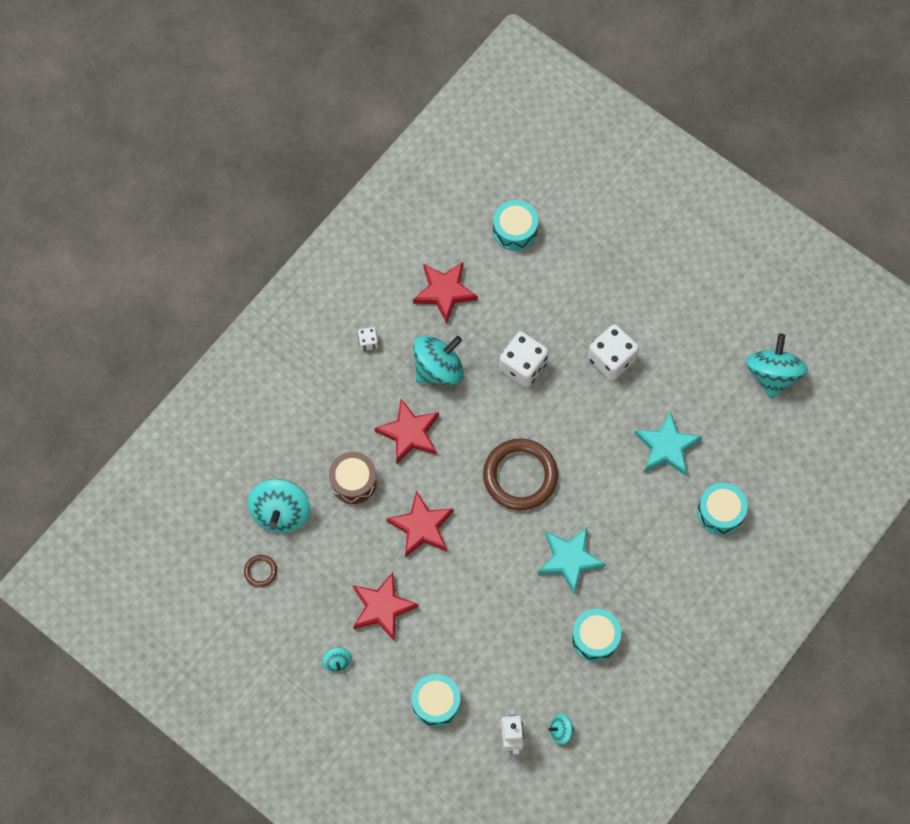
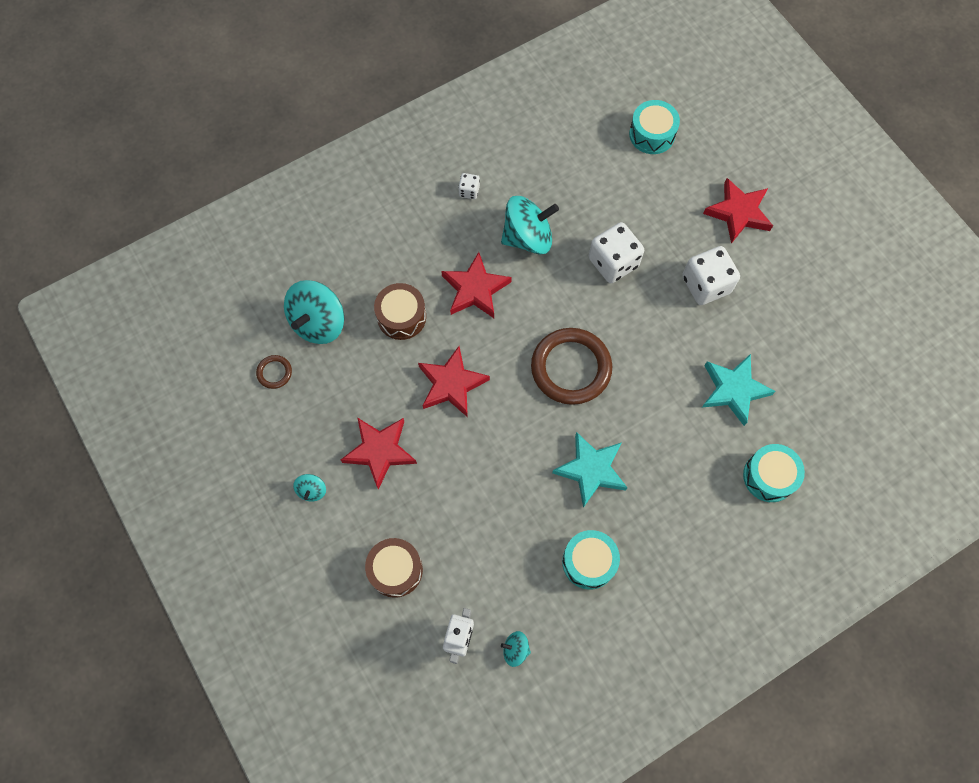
camera: 20 degrees right, 0 degrees up
turquoise drum [412,674,460,727] -> brown drum [365,538,423,598]
red star [413,262,478,323] -> red star moved to [703,178,773,243]
turquoise spinning top [746,334,808,399] -> none

